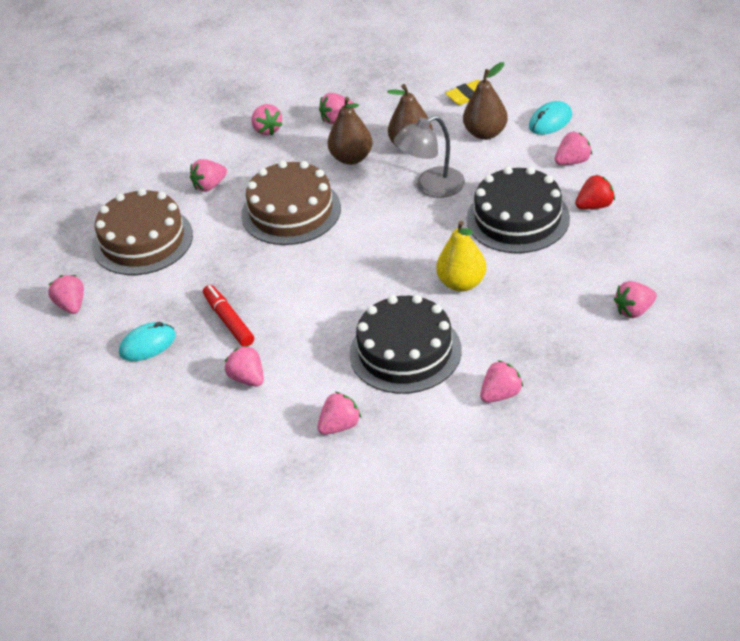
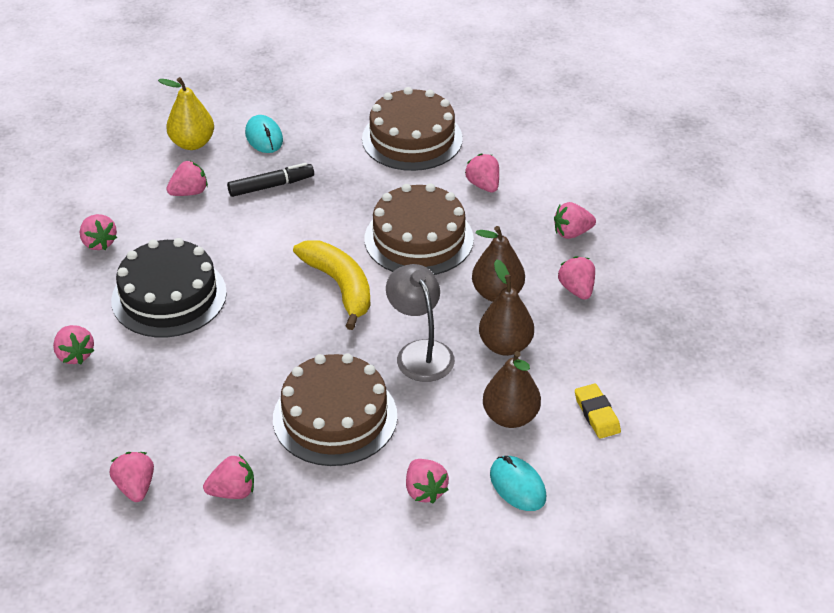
camera: 95 degrees right, 0 degrees up
pink strawberry [48,275,84,314] -> pink strawberry moved to [203,455,254,499]
red marker [203,285,254,347] -> black marker [227,163,314,197]
yellow pear [436,221,486,292] -> yellow pear moved to [158,77,214,150]
black cake [467,166,570,253] -> brown cake [273,353,397,466]
red strawberry [575,175,615,209] -> none
none -> yellow banana [293,241,370,330]

